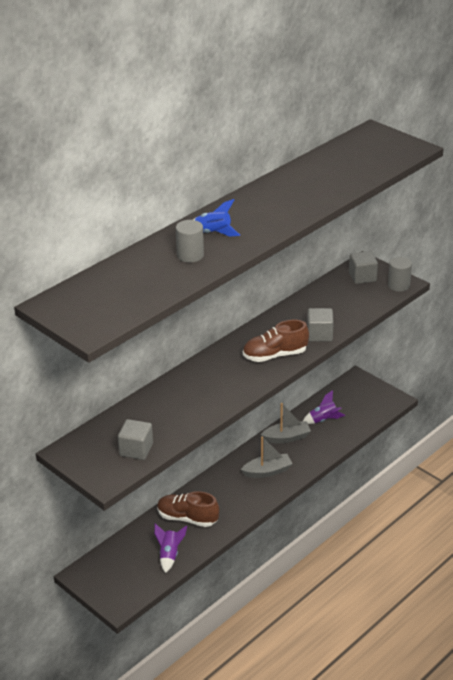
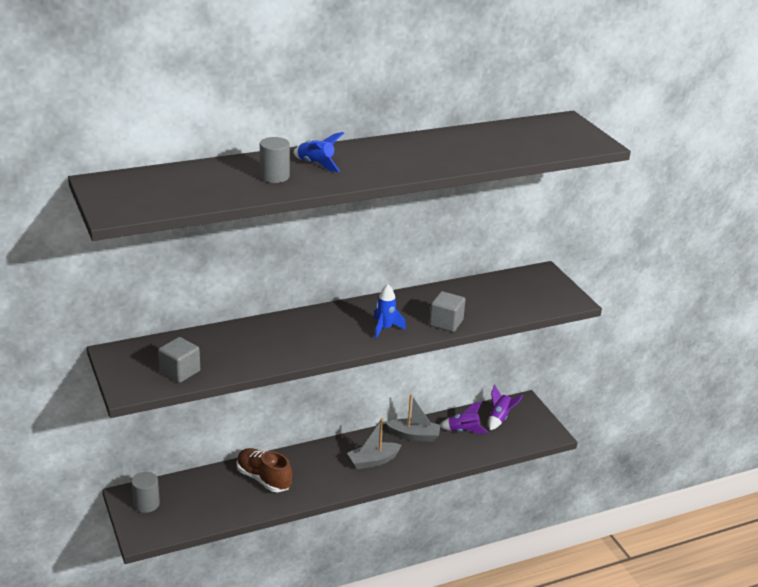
camera: 20 degrees right, 5 degrees down
purple rocket [154,523,187,573] -> purple rocket moved to [488,385,523,430]
grey boat [241,436,292,478] -> grey boat turned 150 degrees clockwise [347,418,402,469]
brown shoe [243,320,309,362] -> blue rocket [374,284,406,339]
grey cube [349,251,378,284] -> none
grey cylinder [388,257,412,292] -> grey cylinder moved to [132,472,160,513]

